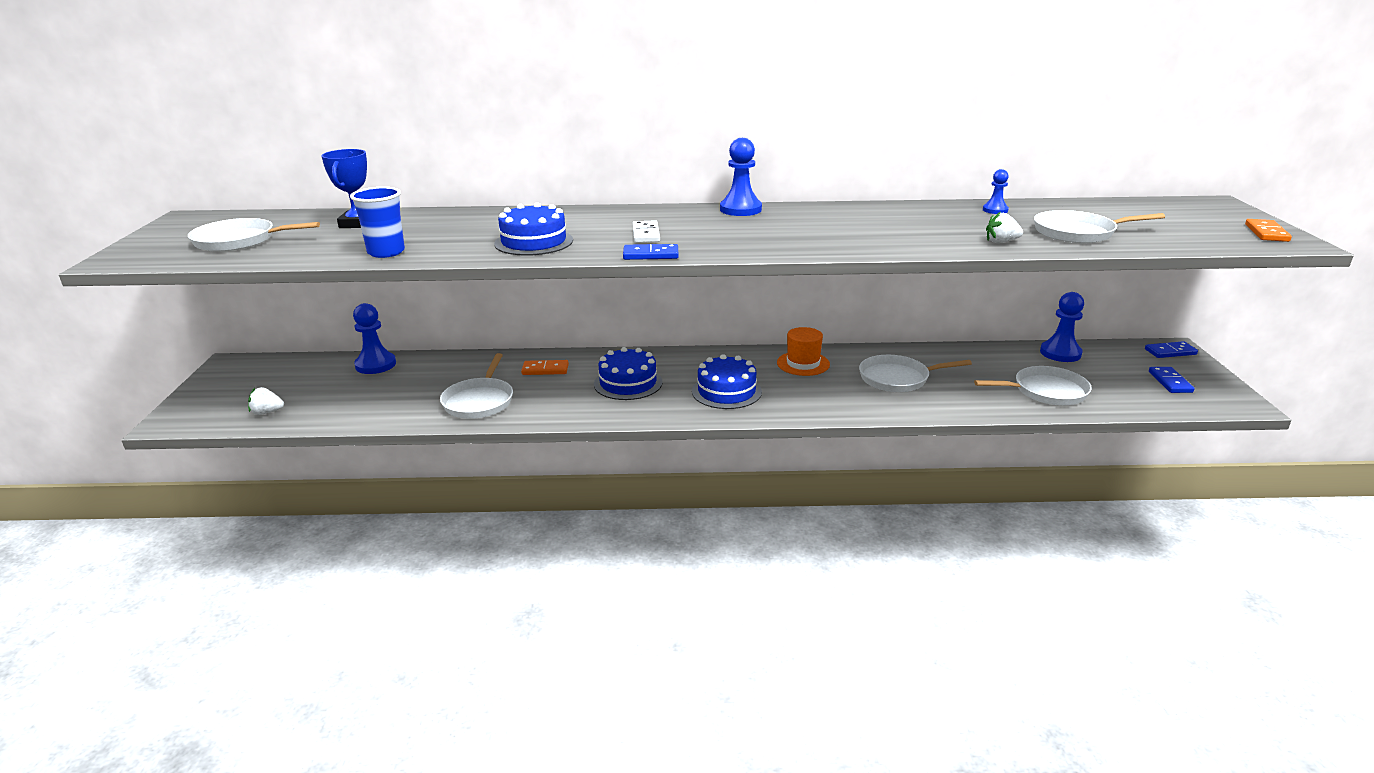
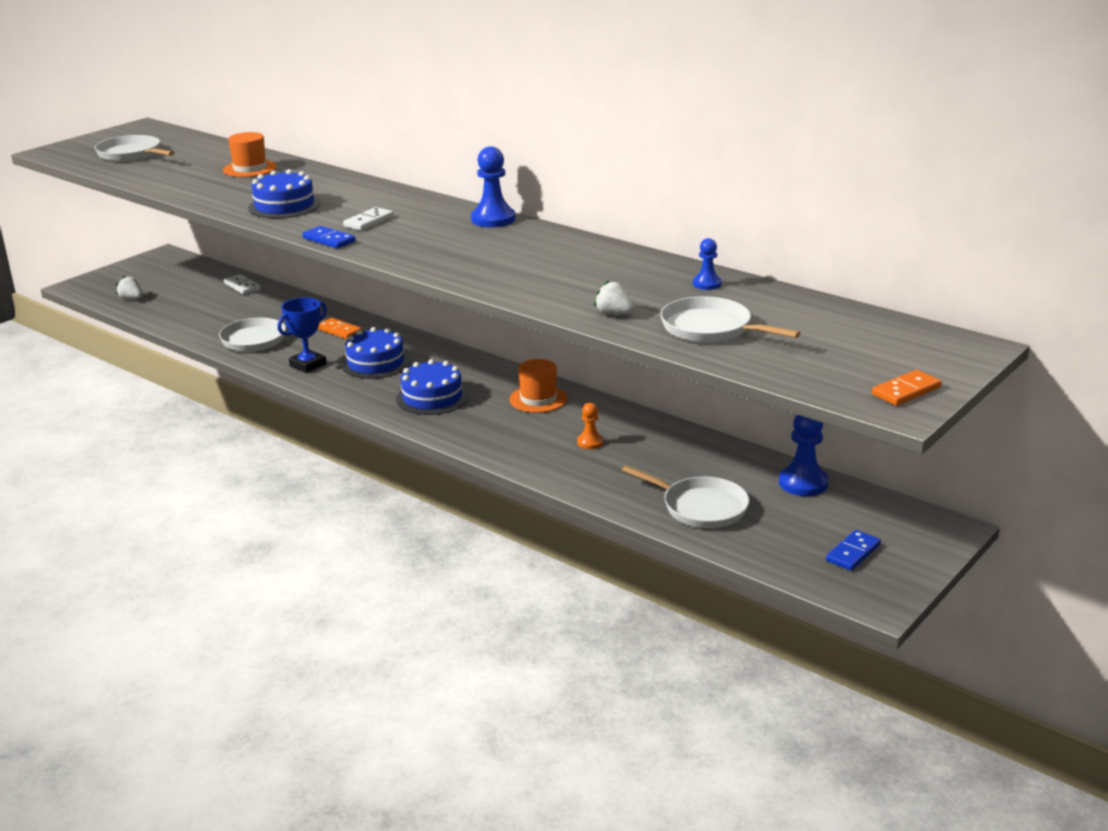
camera: 40 degrees right, 0 degrees up
blue trophy [321,149,367,228] -> blue trophy moved to [278,297,327,373]
blue cup [350,187,405,258] -> none
blue pawn [353,303,396,374] -> white domino [224,274,261,295]
white pan [859,355,972,392] -> orange pawn [577,403,603,449]
blue domino [1145,341,1198,358] -> none
none -> orange hat [223,132,277,177]

